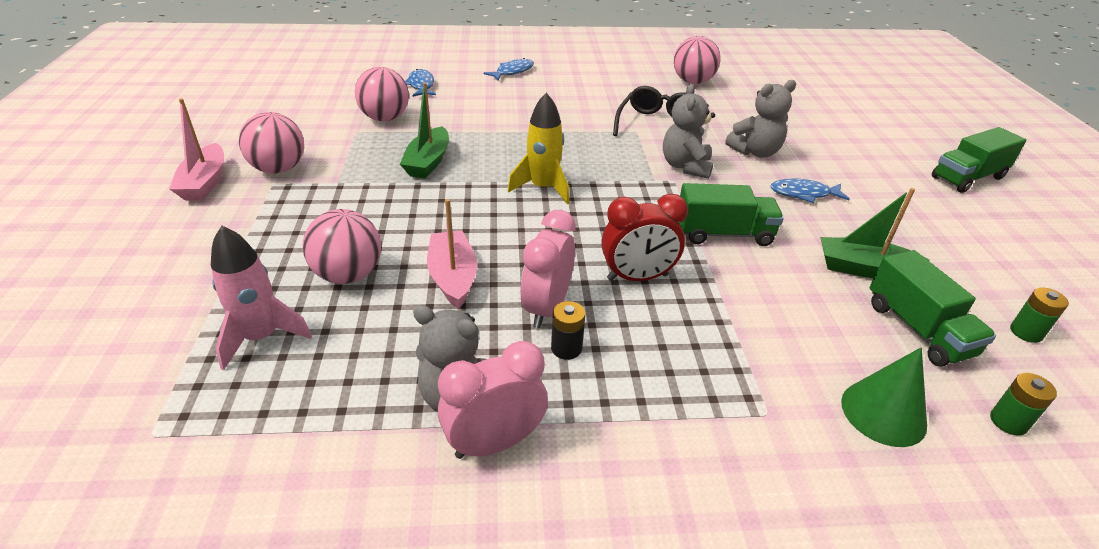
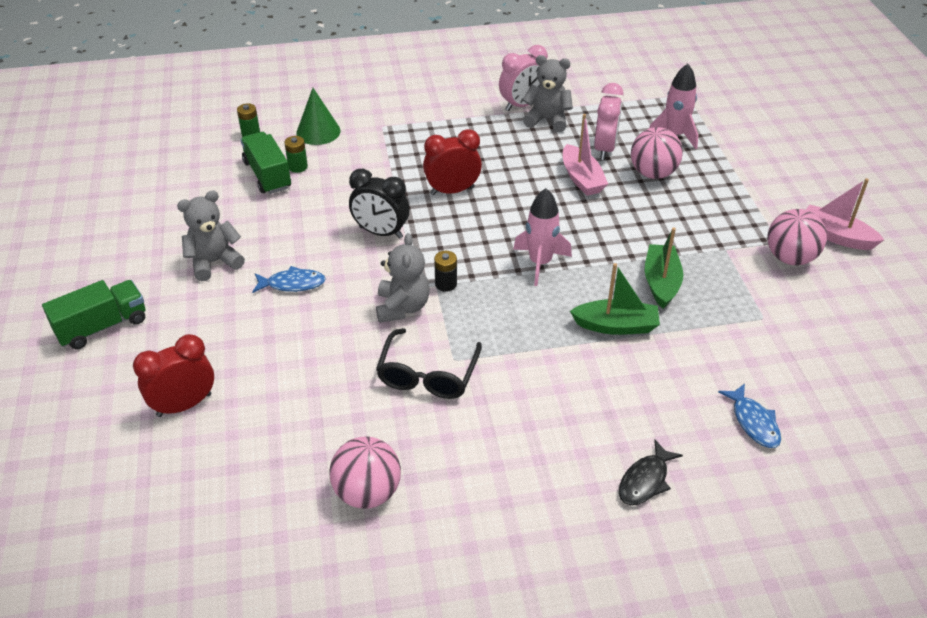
camera: 175 degrees right, 5 degrees up
pink boat [169,98,224,201] -> pink boat turned 45 degrees counterclockwise [806,178,884,250]
pink ball [355,67,409,121] -> none
blue fish [483,58,534,80] -> black fish [619,440,683,505]
yellow rocket [508,93,569,204] -> pink rocket [513,188,572,286]
pink clock [520,210,576,328] -> pink clock moved to [594,83,624,160]
black battery [551,301,585,360] -> black battery moved to [434,251,457,292]
green truck [678,183,784,246] -> black clock [349,169,410,239]
grey teddy bear [725,80,796,158] -> grey teddy bear moved to [177,190,245,281]
green boat [820,188,929,278] -> green boat moved to [570,263,660,335]
green battery [1010,287,1069,343] -> green battery moved to [284,136,308,173]
none -> red clock [133,334,214,417]

